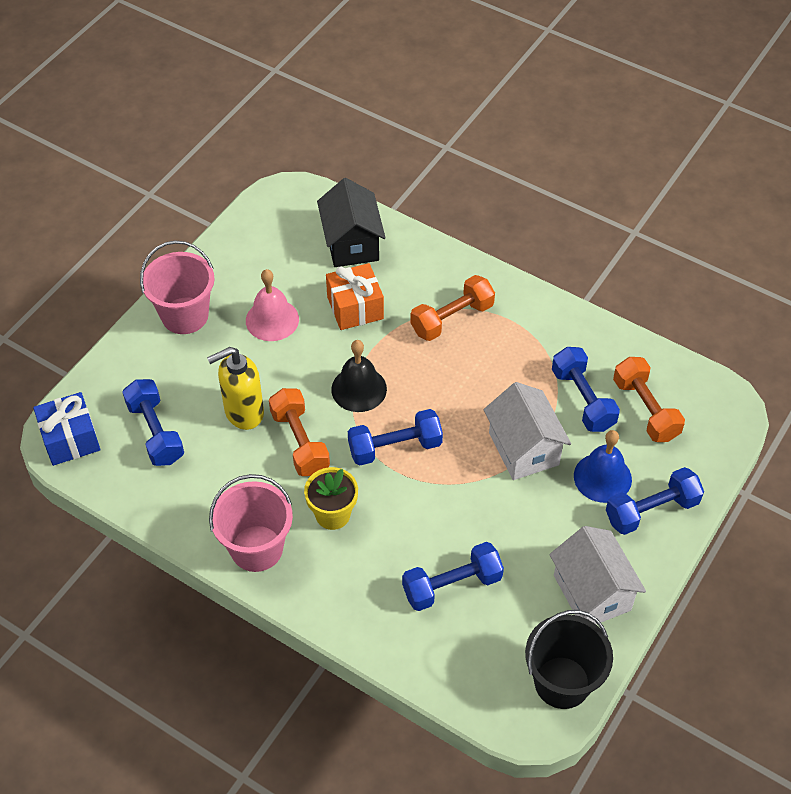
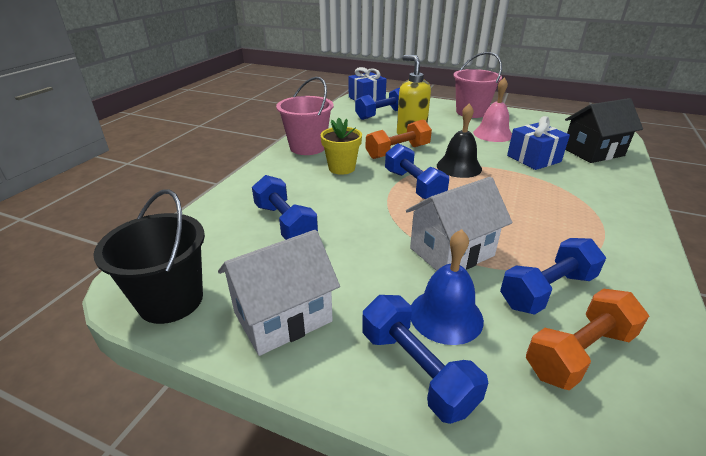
camera: 80 degrees right, 20 degrees down
orange gift [326,263,384,330] -> blue gift [507,116,570,170]
orange dumbbell [410,275,495,341] -> none

